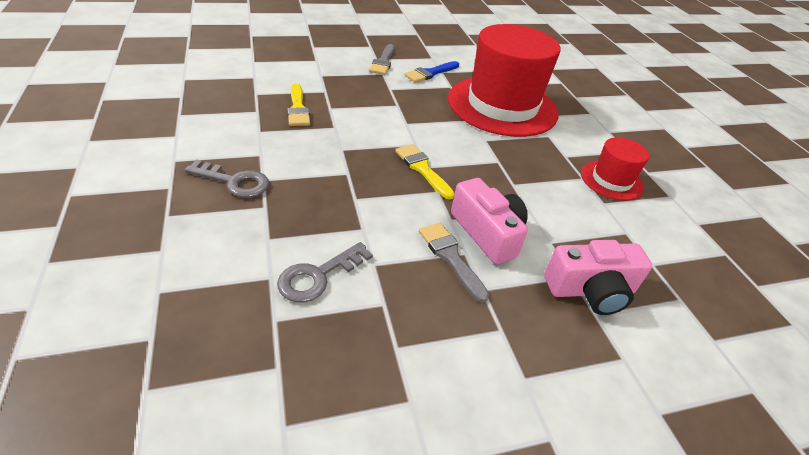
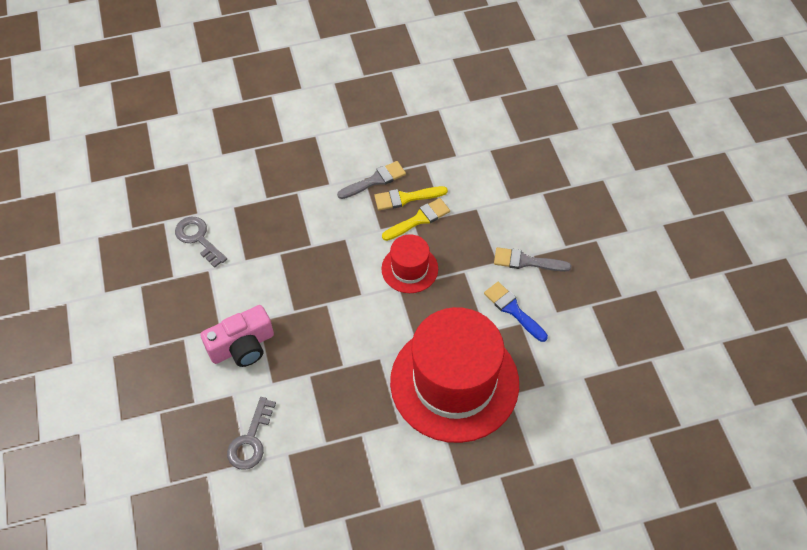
camera: 95 degrees right, 15 degrees up
grey key [185,160,269,198] -> grey key moved to [227,397,276,470]
yellow brush [395,144,455,199] -> yellow brush moved to [382,198,450,241]
grey brush [419,223,489,303] -> grey brush moved to [337,161,406,199]
pink camera [544,240,652,315] -> none
red hat [581,137,649,200] -> red hat moved to [381,234,438,293]

